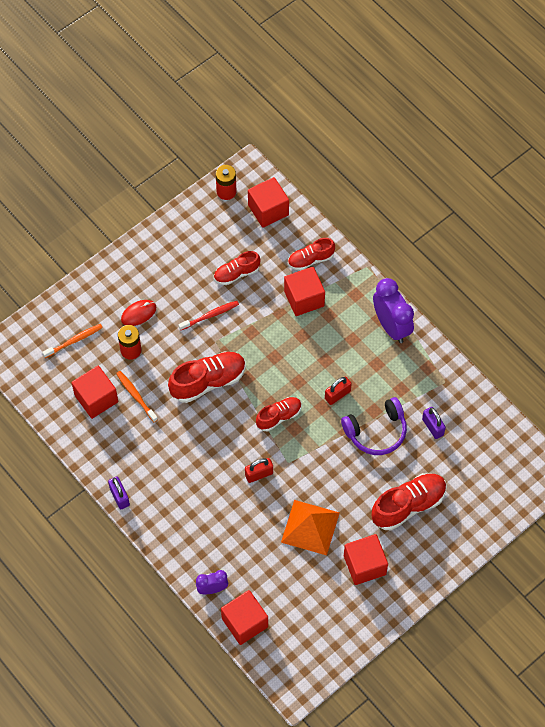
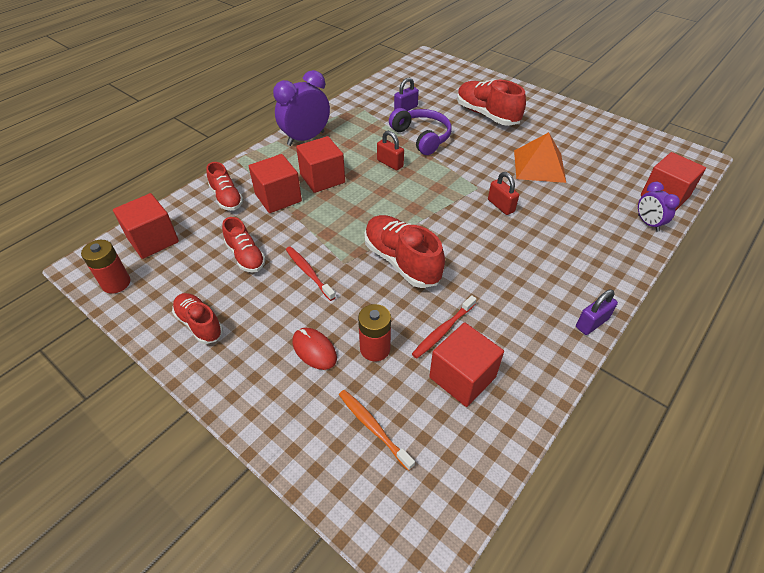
camera: 100 degrees left, 15 degrees down
orange toothbrush [116,371,158,422] -> red toothbrush [412,295,477,359]
red shoe [256,397,302,431] -> red shoe moved to [172,293,223,344]
red cube [344,534,388,585] -> red cube moved to [296,136,345,193]

